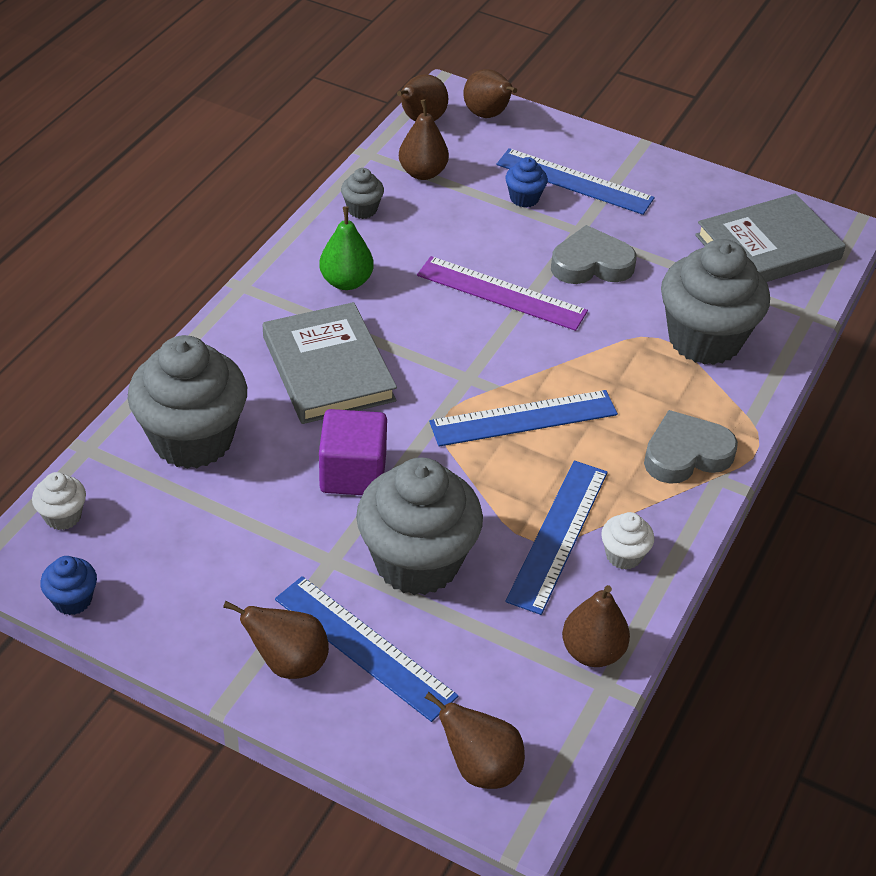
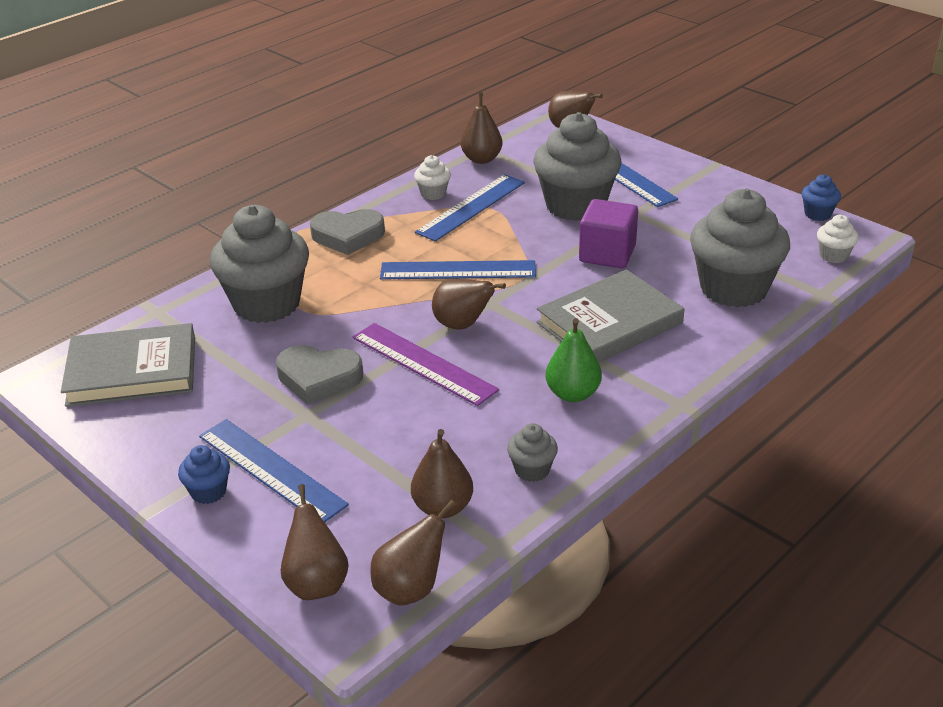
camera: 160 degrees left, 10 degrees down
brown pear [223,601,329,679] -> brown pear moved to [432,279,506,329]
grey book [263,302,397,424] -> grey book turned 60 degrees clockwise [537,269,684,363]
blue cupcake [505,157,548,208] -> blue cupcake moved to [178,445,230,504]

